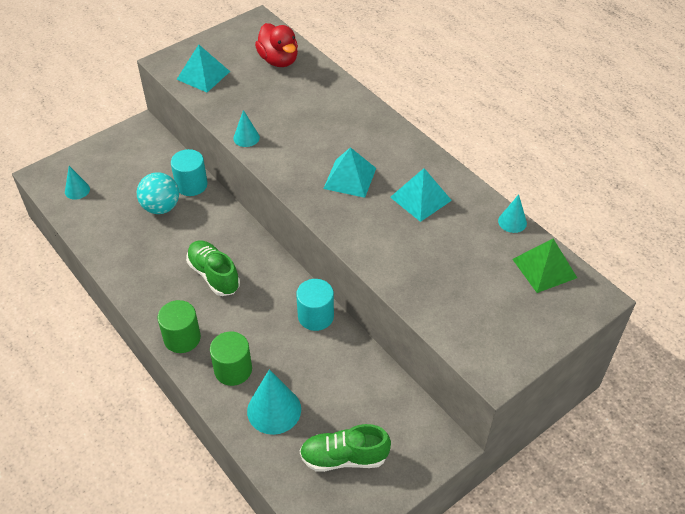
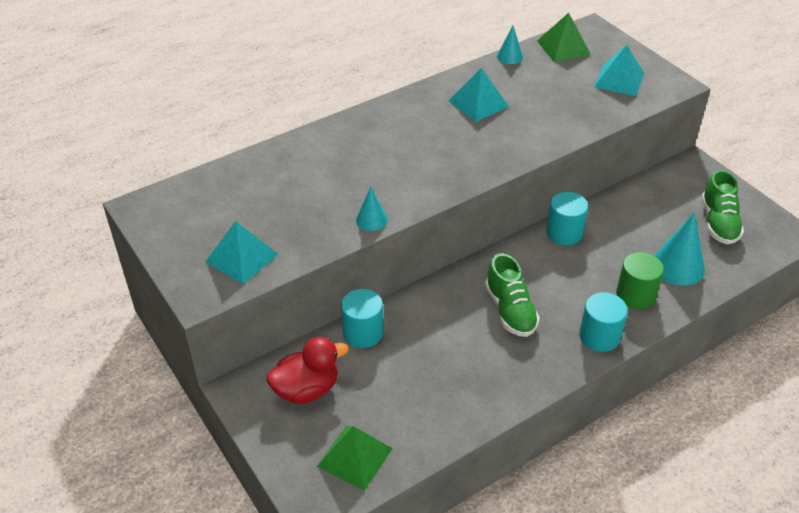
camera: 85 degrees left, 5 degrees down
turquoise cone [65,166,90,200] -> green pyramid [317,426,393,491]
turquoise ball [137,172,179,214] -> none
green cylinder [158,300,201,353] -> turquoise cylinder [579,292,628,352]
green shoe [186,240,240,296] -> green shoe turned 75 degrees counterclockwise [485,253,540,337]
red duck [255,23,298,67] -> red duck moved to [266,337,349,404]
turquoise pyramid [323,147,376,198] -> turquoise pyramid moved to [594,45,644,96]

